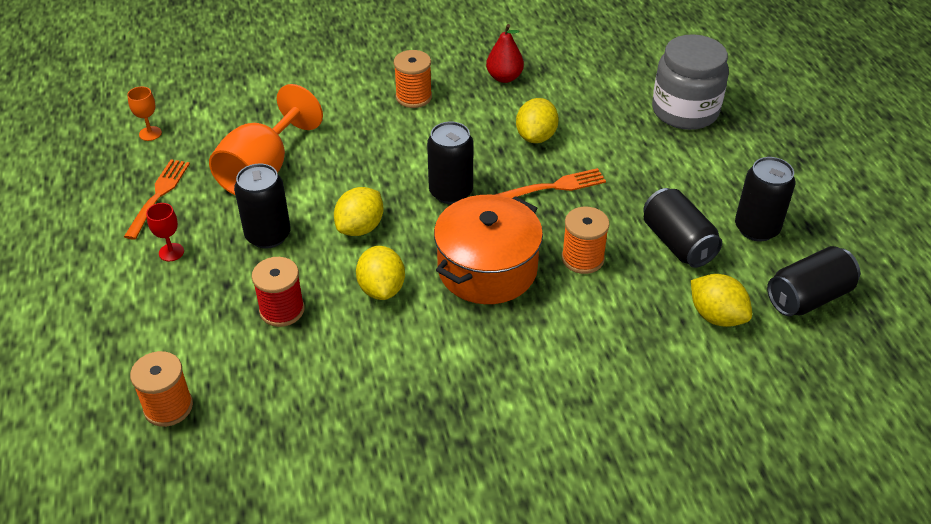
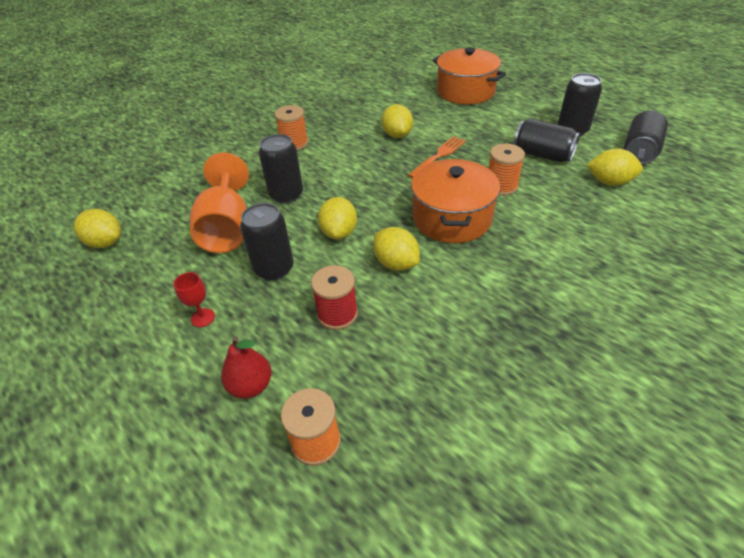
camera: 30 degrees left, 0 degrees up
orange fork [124,159,190,240] -> none
orange goblet [127,87,162,141] -> yellow lemon [74,209,121,248]
black can [427,122,473,204] -> black can moved to [259,134,303,203]
red pear [486,24,524,83] -> red pear moved to [221,336,271,398]
grey jar [652,34,729,130] -> orange pot [433,47,506,104]

